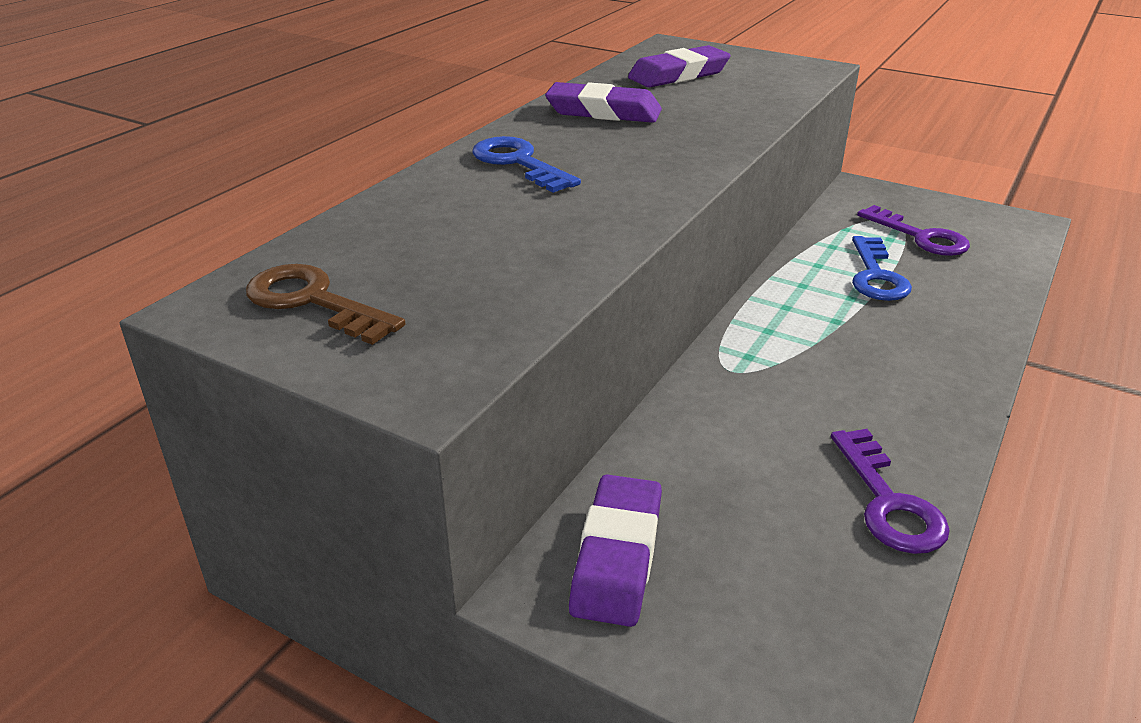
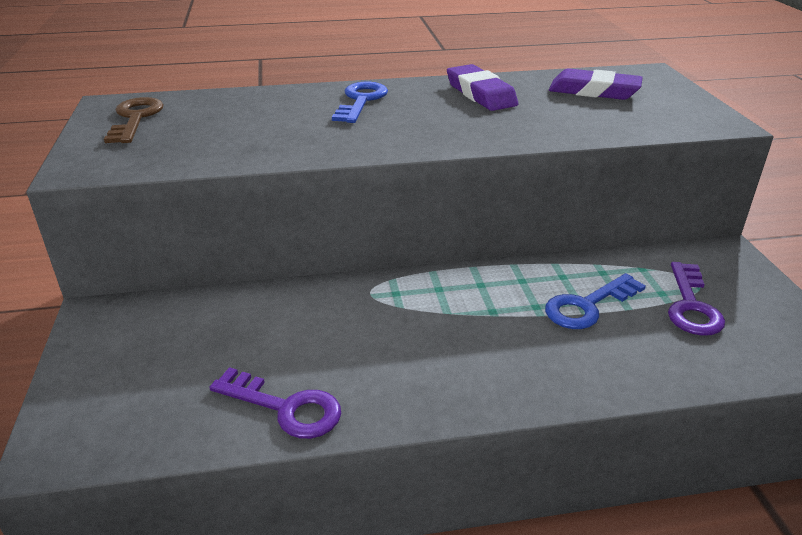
camera: 50 degrees right, 0 degrees up
purple eraser [569,475,662,627] -> none
purple key [831,429,950,554] -> purple key turned 105 degrees counterclockwise [209,367,341,439]

